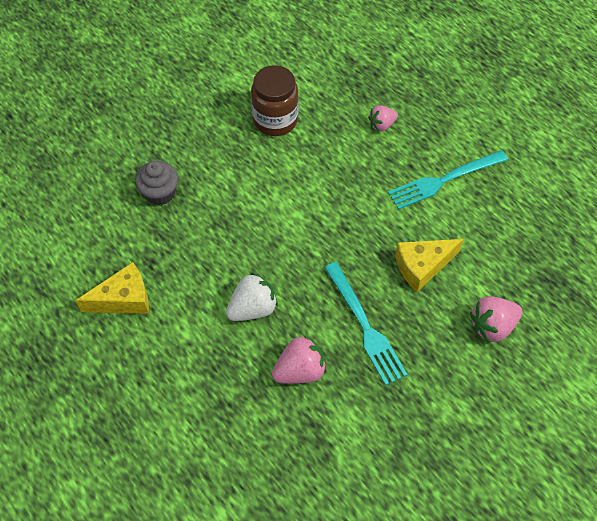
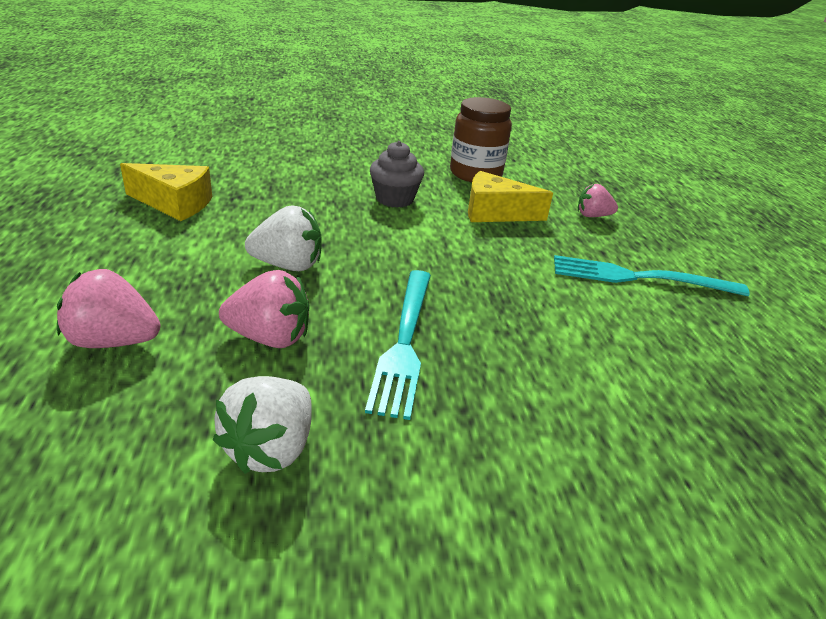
camera: 30 degrees right, 25 degrees down
grey cupcake [135,161,179,205] -> grey cupcake moved to [370,141,424,208]
yellow cheese [395,239,464,292] -> yellow cheese moved to [468,171,553,222]
pink strawberry [470,296,522,343] -> pink strawberry moved to [57,269,160,348]
none -> white strawberry [213,376,312,474]

